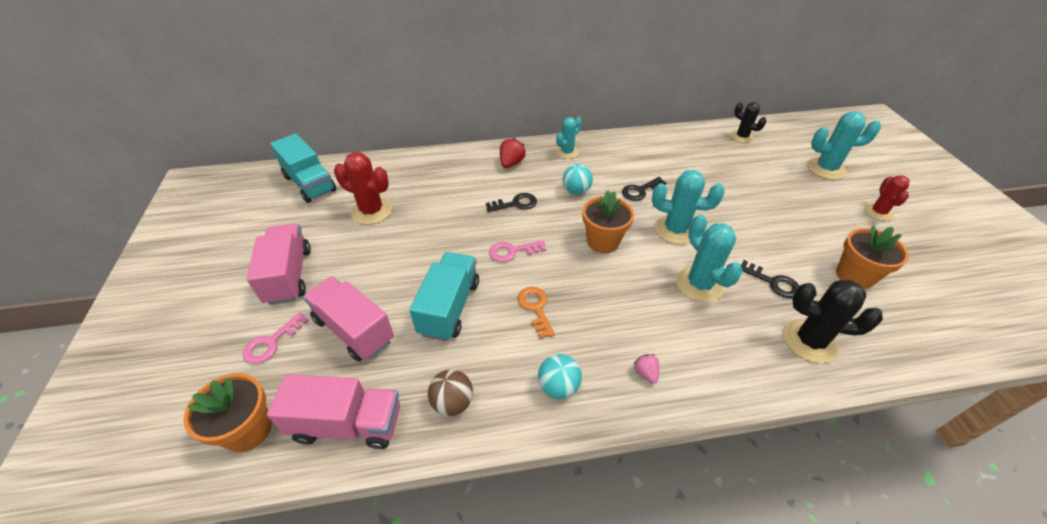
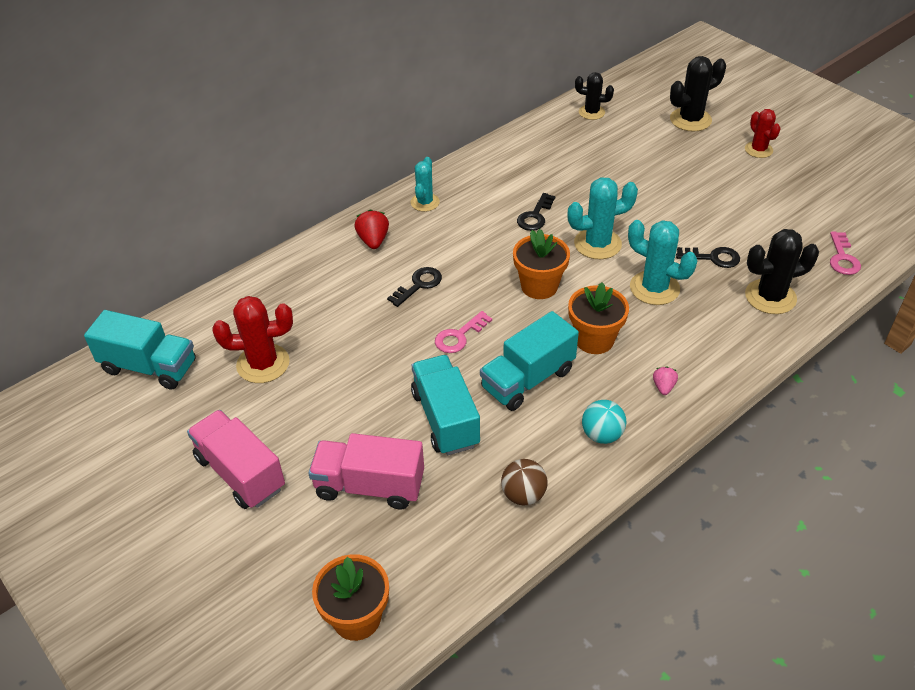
camera: 30 degrees left, 0 degrees up
pink key [243,312,309,364] -> pink key moved to [830,232,861,275]
pink truck [267,374,400,449] -> none
orange key [518,287,555,339] -> turquoise truck [480,311,579,411]
turquoise ball [563,164,593,195] -> none
pink strawberry [634,354,659,383] -> pink strawberry turned 60 degrees clockwise [653,367,678,395]
turquoise cactus [807,111,881,180] -> black cactus [670,56,726,132]
orange flower pot [836,225,909,289] -> orange flower pot moved to [568,283,629,354]

